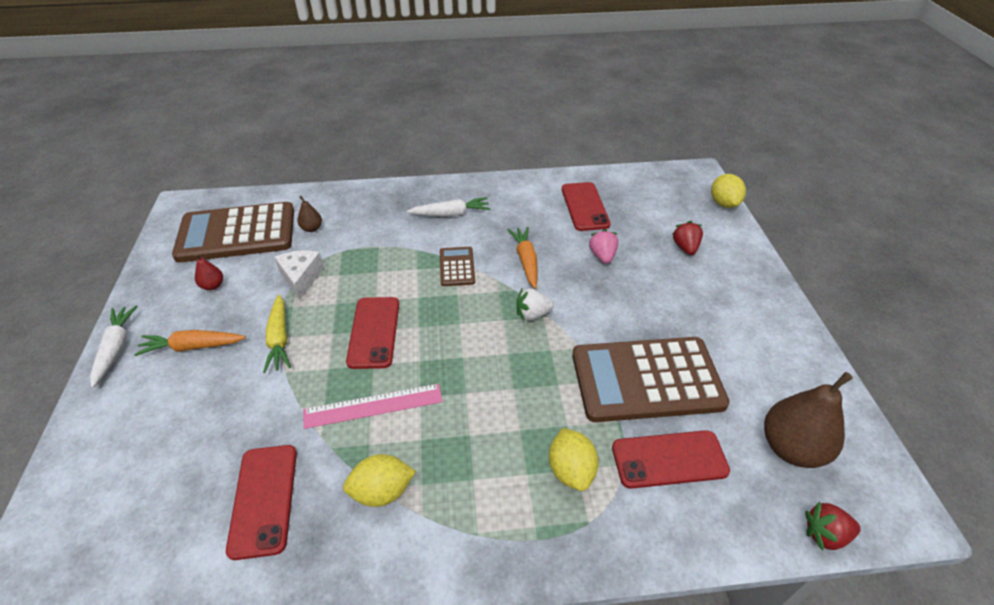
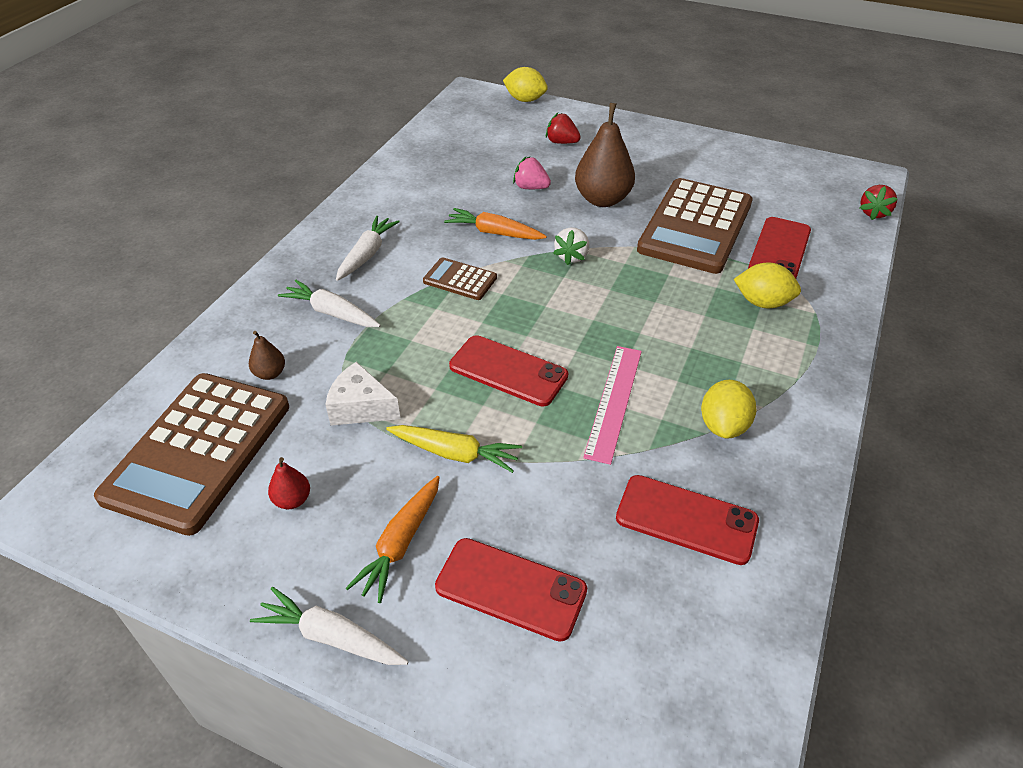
camera: 60 degrees left, 0 degrees up
red phone [562,182,611,231] -> red phone moved to [435,538,587,642]
brown pear [764,372,853,468] -> brown pear moved to [575,103,635,207]
none -> white carrot [278,280,381,327]

